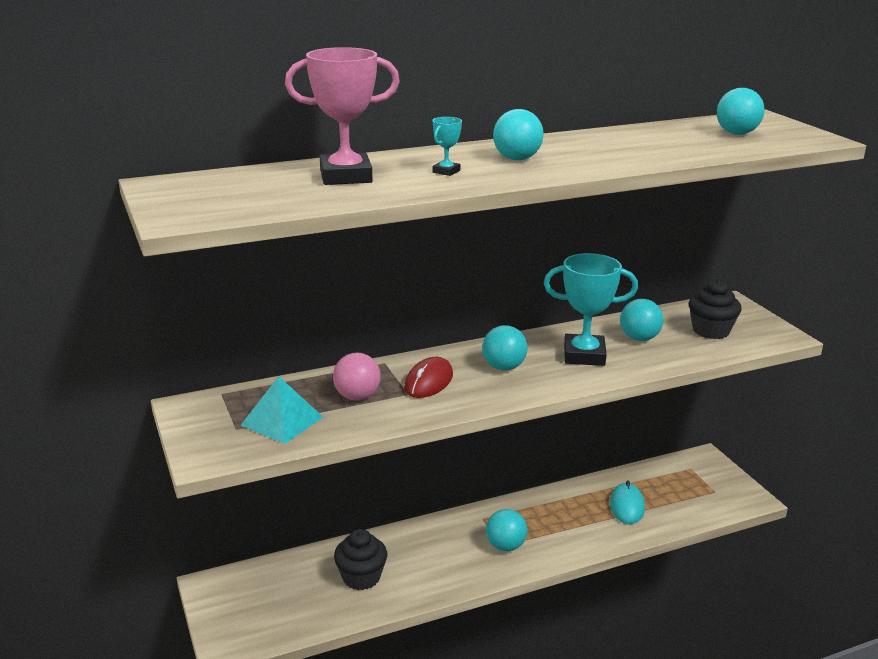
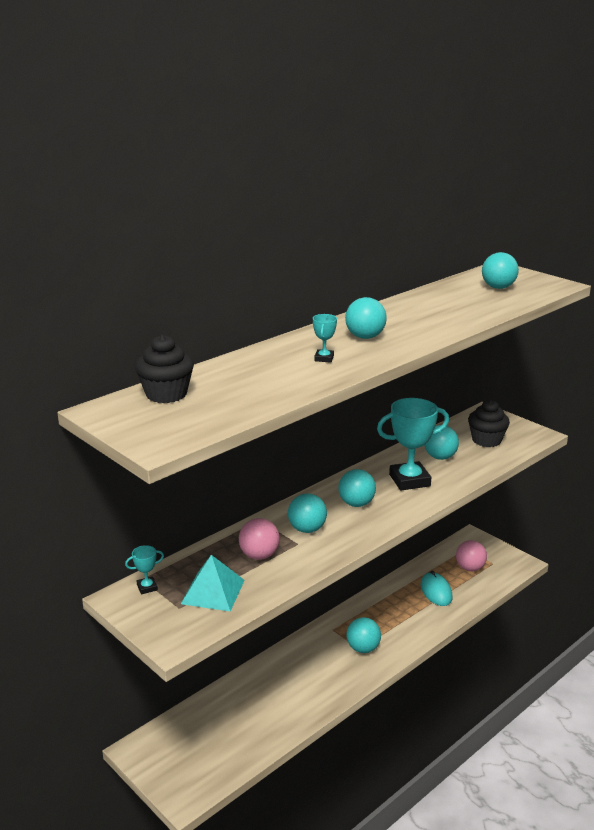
camera: 20 degrees left, 0 degrees up
pink trophy [285,47,400,185] -> none
black cupcake [334,529,387,590] -> black cupcake moved to [135,335,194,403]
red mouse [404,357,453,398] -> turquoise ball [288,493,327,533]
none -> turquoise trophy [125,545,164,594]
none -> pink ball [456,540,487,571]

